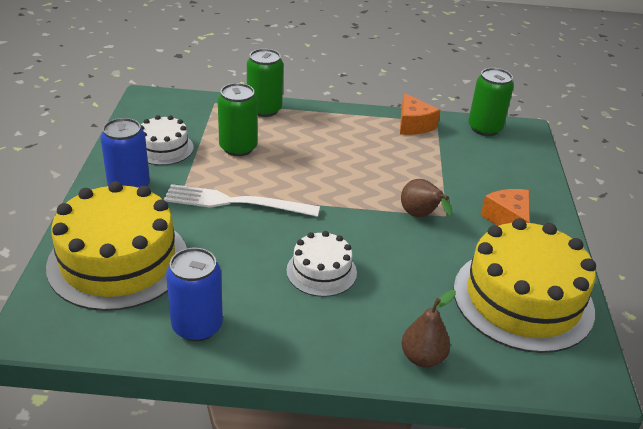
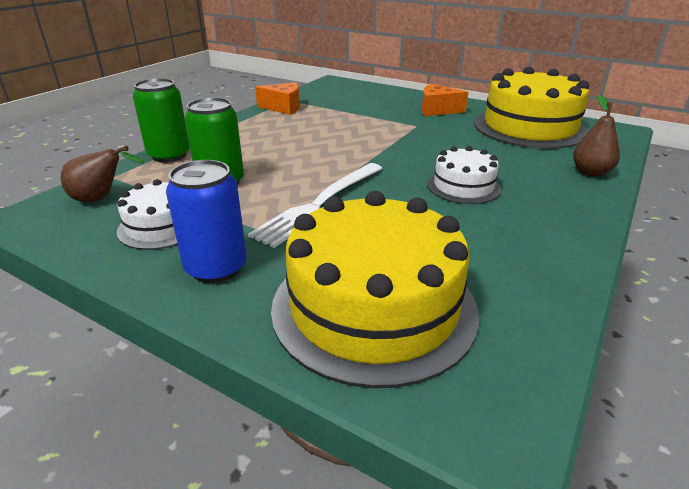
camera: 60 degrees left, 5 degrees down
blue can [166,248,223,341] -> none
brown pear [401,179,453,217] -> brown pear moved to [61,146,144,202]
green can [468,68,514,136] -> none

